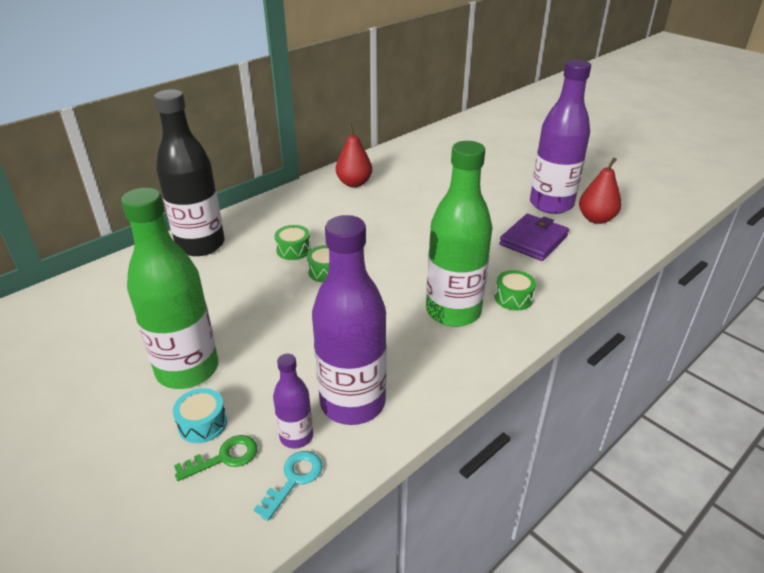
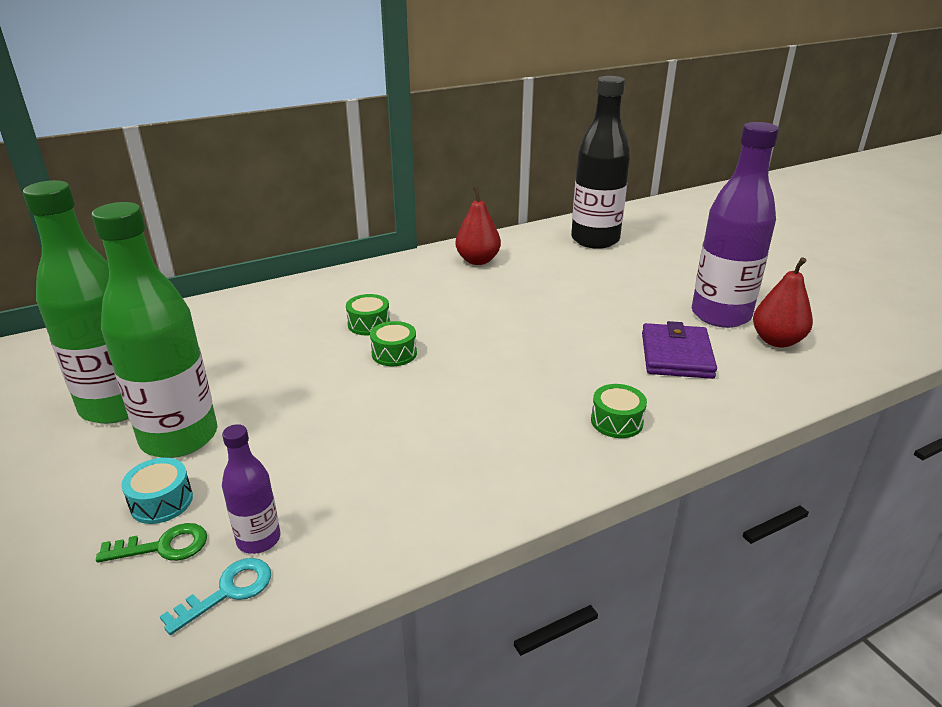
camera: 15 degrees right, 5 degrees down
black bottle [154,89,225,256] -> black bottle moved to [571,76,630,249]
purple bottle [312,215,387,425] -> none
green bottle [426,141,493,327] -> green bottle moved to [23,180,129,424]
purple wallet [499,214,569,261] -> purple wallet turned 45 degrees counterclockwise [642,321,717,379]

